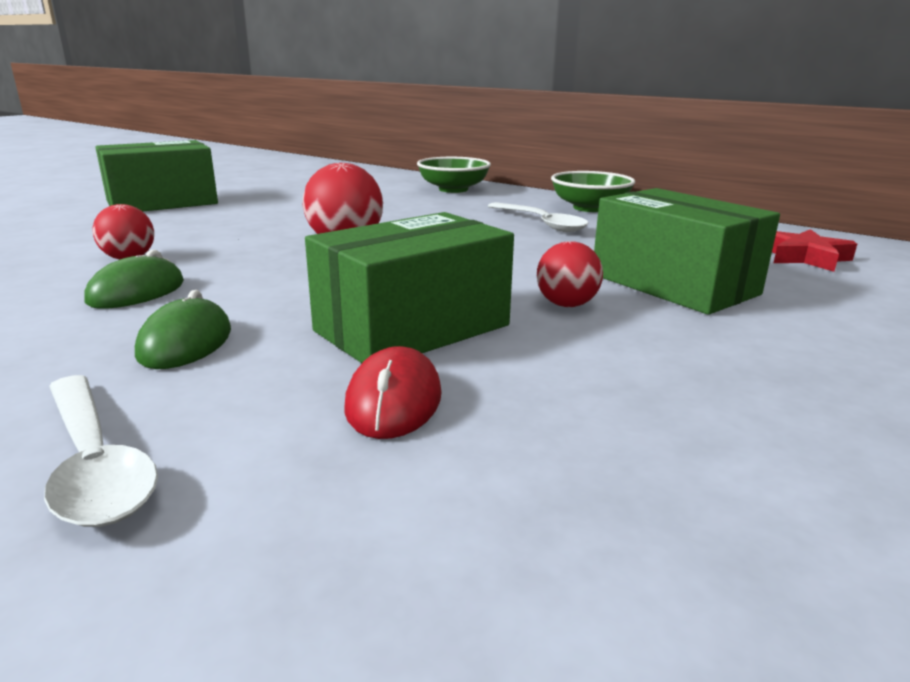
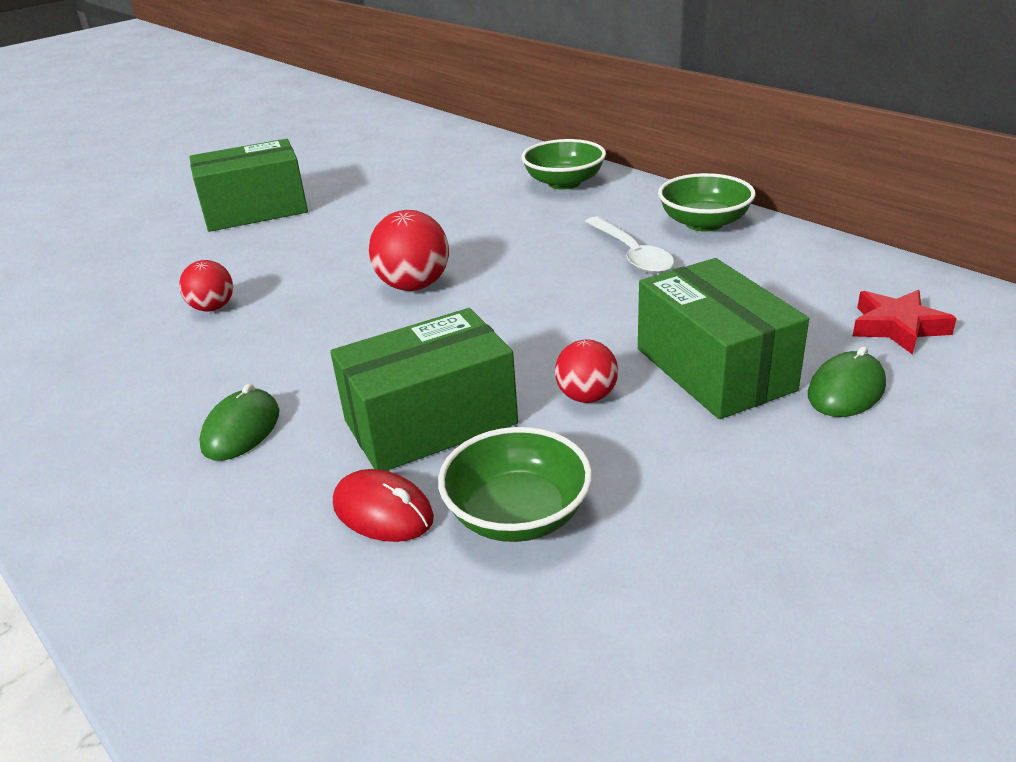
camera: 15 degrees right, 10 degrees up
white spoon [44,375,158,527] -> none
green mouse [84,250,184,309] -> green mouse moved to [808,346,886,417]
red mouse [344,346,442,439] -> red mouse turned 75 degrees counterclockwise [333,469,434,542]
none -> green bowl [438,427,592,542]

